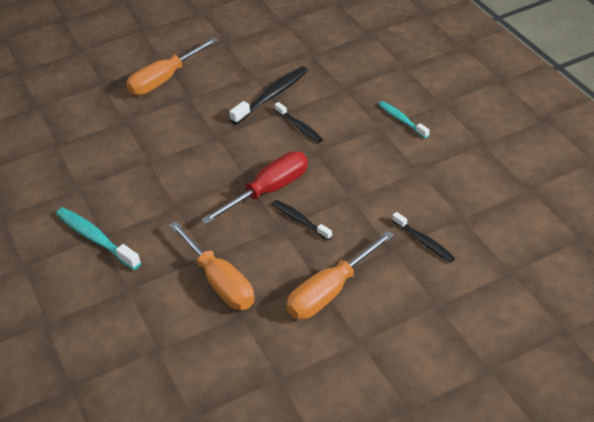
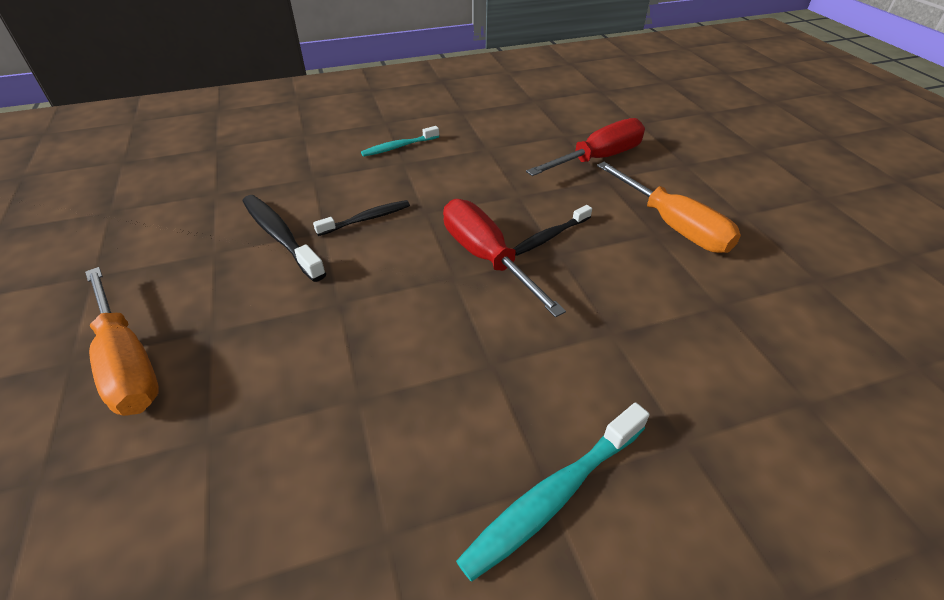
camera: 85 degrees left, 0 degrees up
orange screwdriver [169,221,254,310] -> none
black toothbrush [392,212,455,262] -> red screwdriver [526,118,645,176]

